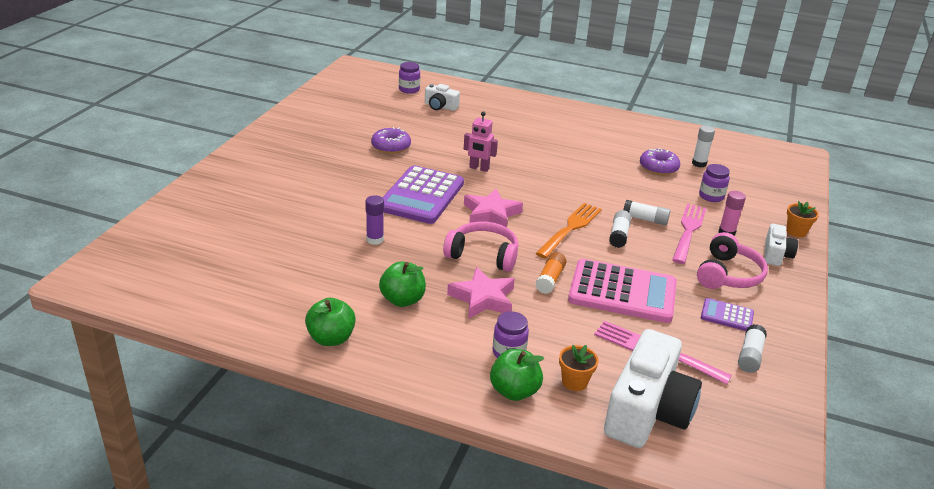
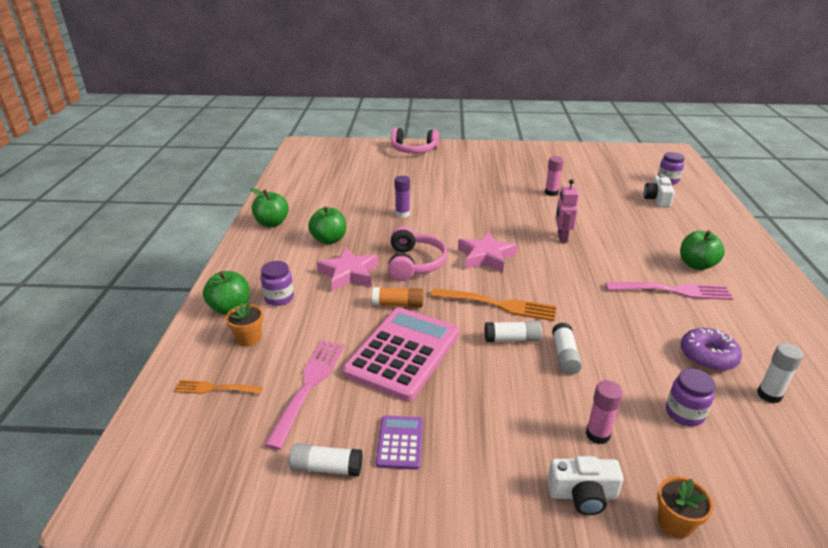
camera: 75 degrees right, 0 degrees up
purple donut [371,127,411,154] -> pink glue stick [545,156,564,196]
purple calculator [382,165,464,224] -> none
pink calculator [568,259,677,323] -> pink calculator turned 150 degrees counterclockwise [343,307,459,401]
white camera [604,329,702,448] -> orange fork [174,380,263,394]
pink fork [672,203,707,264] -> pink fork moved to [605,282,733,300]
pink headphones [697,232,768,289] -> pink headphones moved to [391,128,439,153]
none -> green apple [680,230,725,270]

